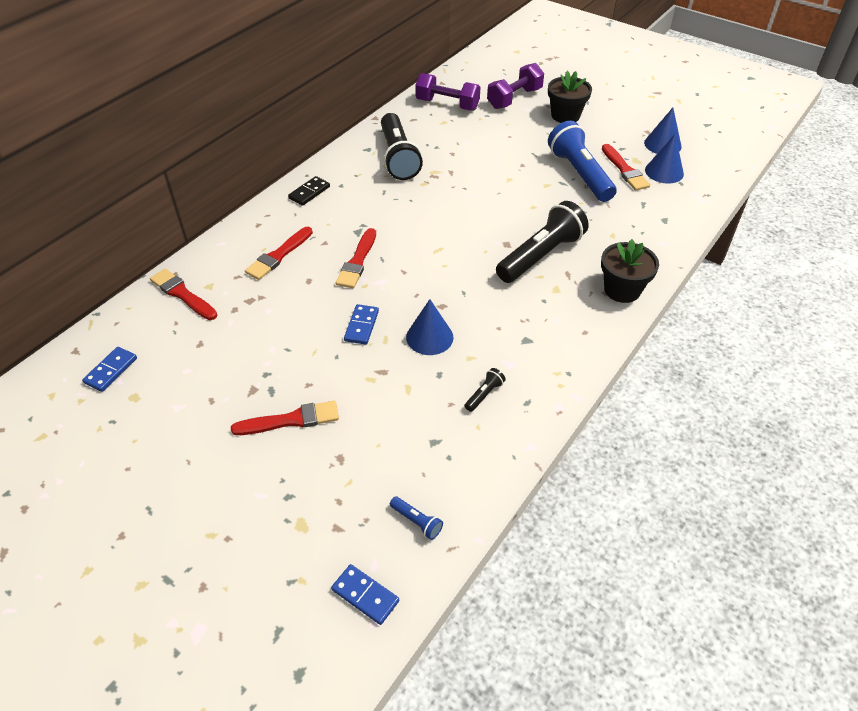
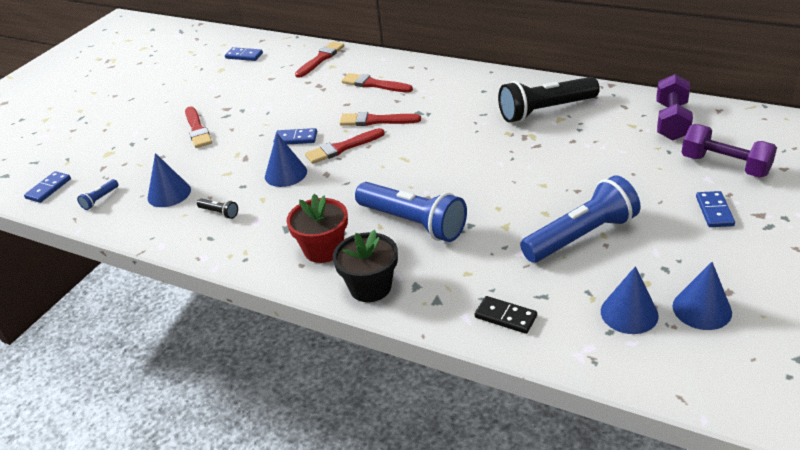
camera: 85 degrees right, 10 degrees down
black domino [288,176,330,206] -> black domino moved to [475,296,537,334]
black flashlight [496,201,589,283] -> blue flashlight [355,182,467,242]
black flower pot [548,71,592,123] -> blue domino [696,191,735,227]
red brush [602,144,650,191] -> red brush moved to [305,128,385,164]
none -> blue cone [148,153,191,207]
none -> red flower pot [286,194,348,263]

